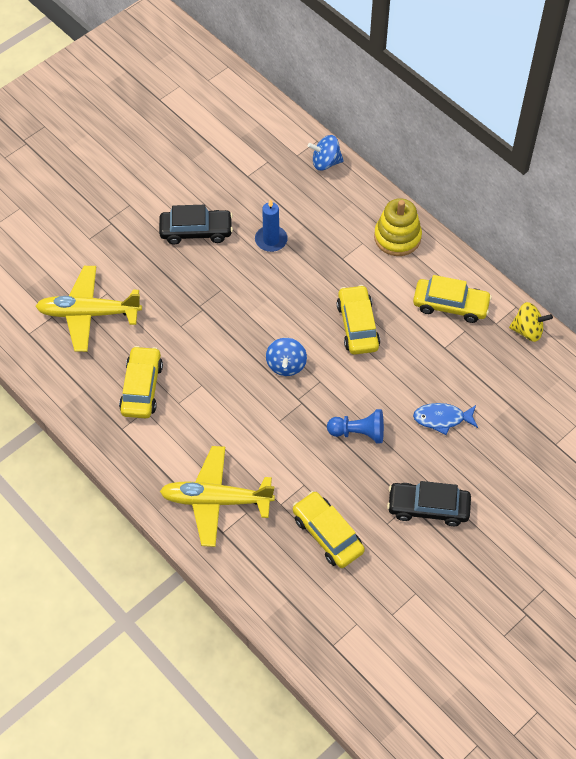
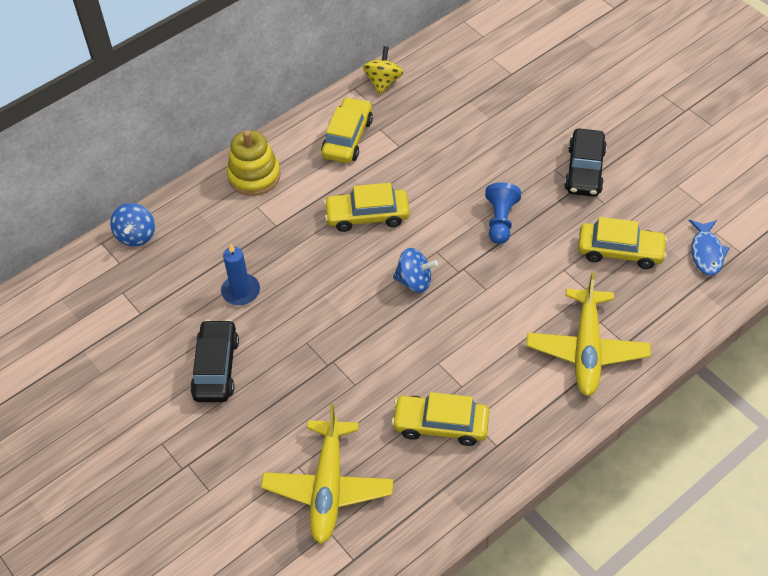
camera: 85 degrees left, 5 degrees down
yellow car [293,491,365,568] -> yellow car turned 135 degrees counterclockwise [578,217,668,269]
blue fish [413,403,478,435] -> blue fish moved to [689,220,730,276]

